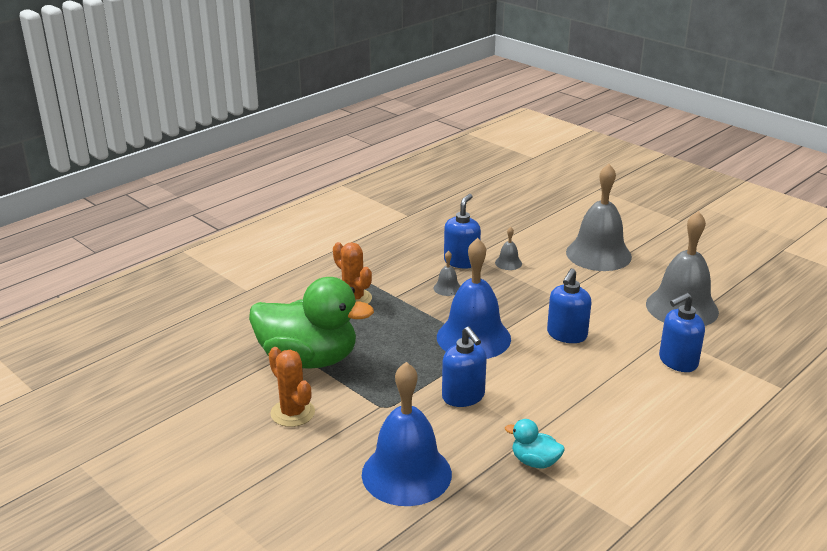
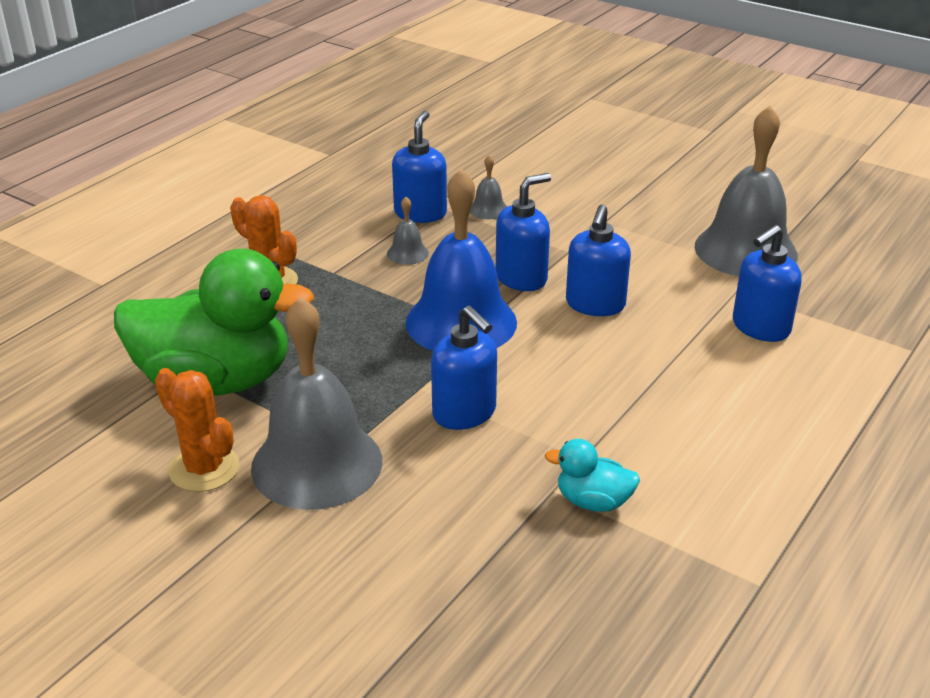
camera: 10 degrees left, 5 degrees up
blue bell [362,362,452,506] -> none
grey bell [566,164,632,271] -> grey bell moved to [251,297,382,510]
none -> blue soap dispenser [496,173,551,291]

